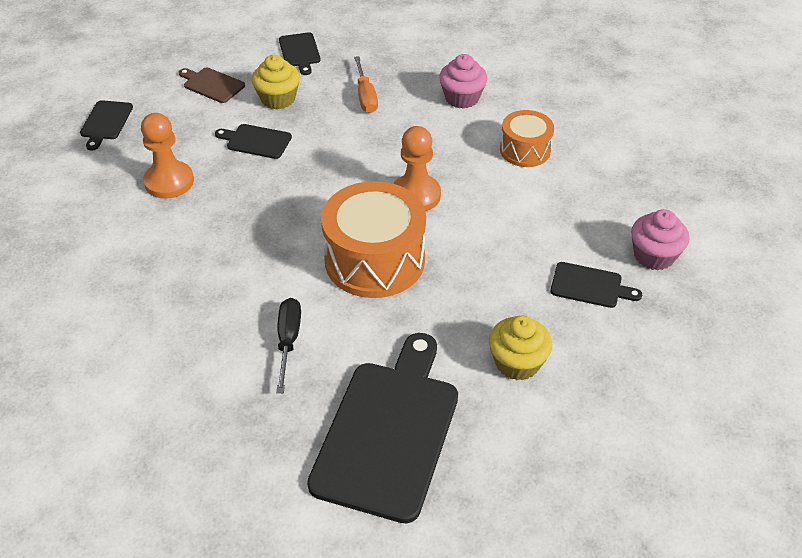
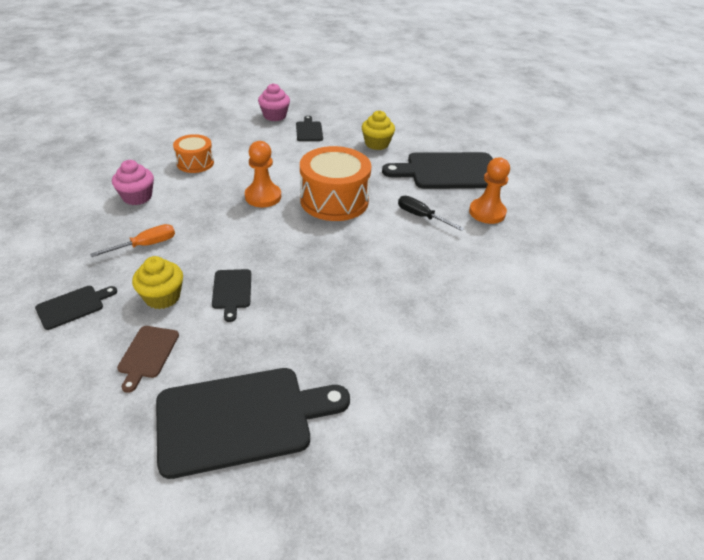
camera: 115 degrees left, 5 degrees down
black cutting board [80,100,133,151] -> black cutting board [156,368,350,479], size x2.16
orange pawn [141,113,194,199] -> orange pawn moved to [469,157,510,224]
black screwdriver [276,298,301,393] -> black screwdriver turned 60 degrees clockwise [398,196,464,231]

